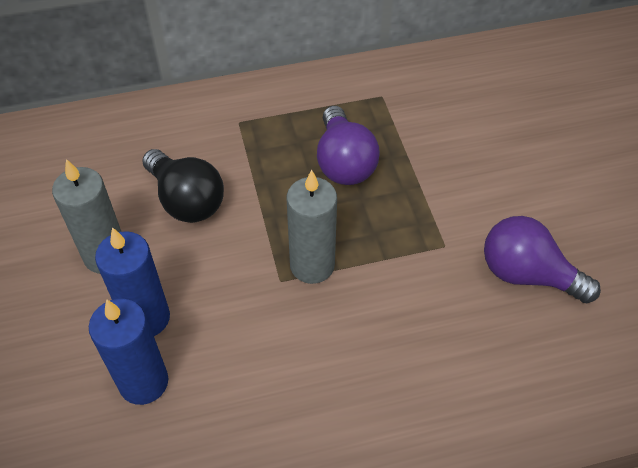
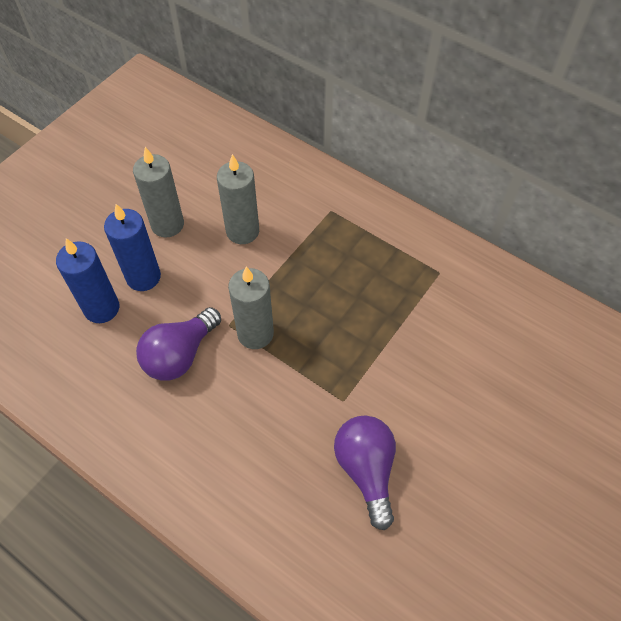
camera: 50 degrees right, 5 degrees up
black light bulb [142,149,224,223] -> grey candle [217,154,259,244]
purple light bulb [317,106,380,185] -> purple light bulb moved to [136,307,221,381]

